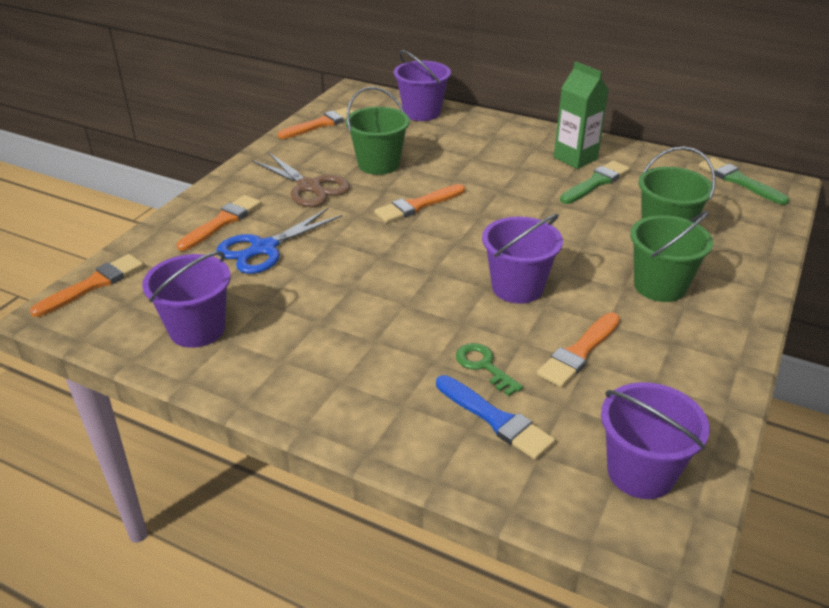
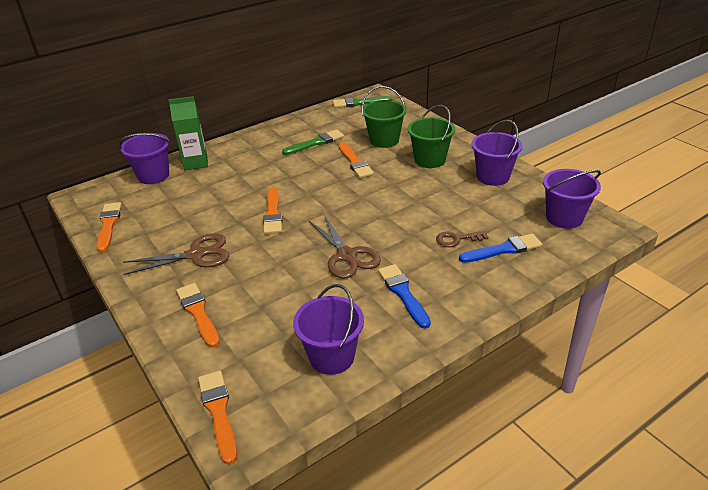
camera: 60 degrees left, 0 degrees up
blue scissors [216,208,342,274] -> none
green bucket [346,87,410,175] -> none
green key [456,343,523,396] -> brown key [436,231,489,247]
purple bucket [482,214,563,304] -> purple bucket moved to [471,120,523,186]
orange brush [537,312,620,387] -> orange brush moved to [339,142,374,178]
green carton [554,62,609,169] -> green carton moved to [168,96,208,170]
green brush [560,161,630,204] -> green brush turned 75 degrees clockwise [282,130,344,155]
none -> brown scissors [309,215,381,279]
none -> blue brush [378,264,431,329]

